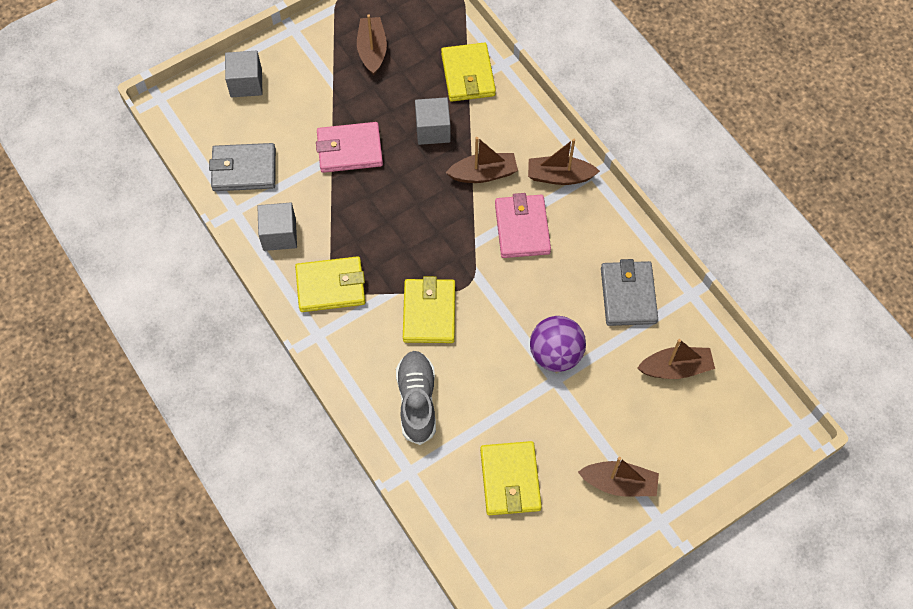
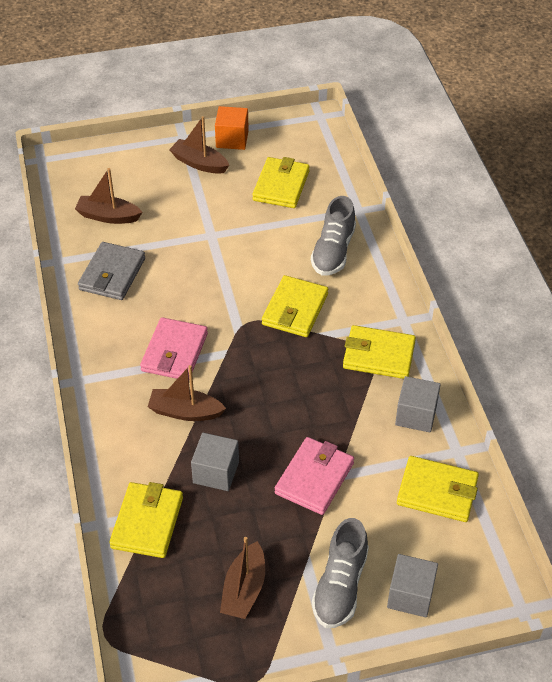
camera: 160 degrees left, 15 degrees down
grey wallet [209,143,276,191] -> yellow wallet [397,456,479,522]
pink wallet [316,122,383,173] -> pink wallet turned 75 degrees counterclockwise [275,437,354,515]
brown boat [528,139,600,185] -> none
purple ball [530,316,586,372] -> none
none -> orange cube [215,106,249,150]
none -> grey shoe [312,518,369,628]

